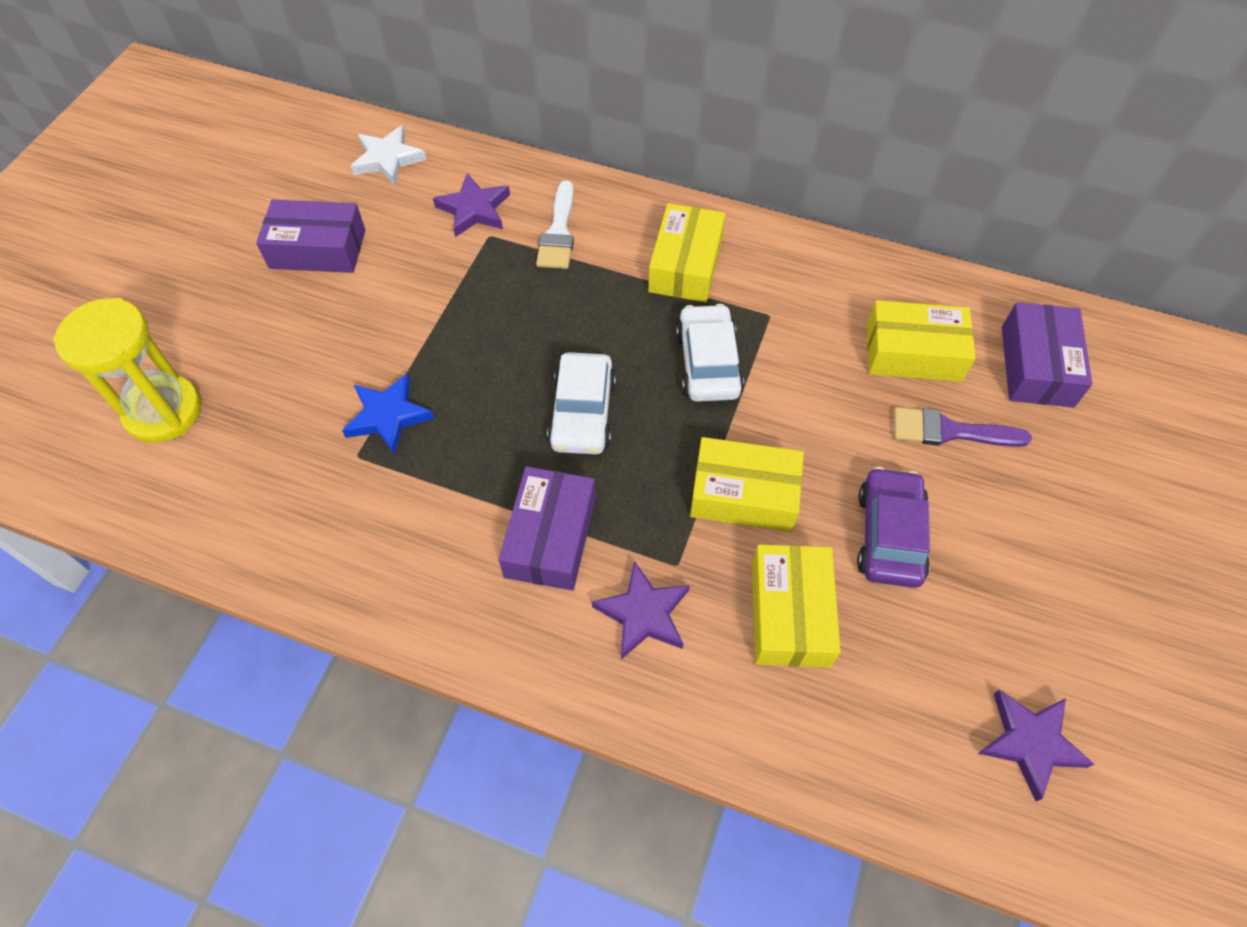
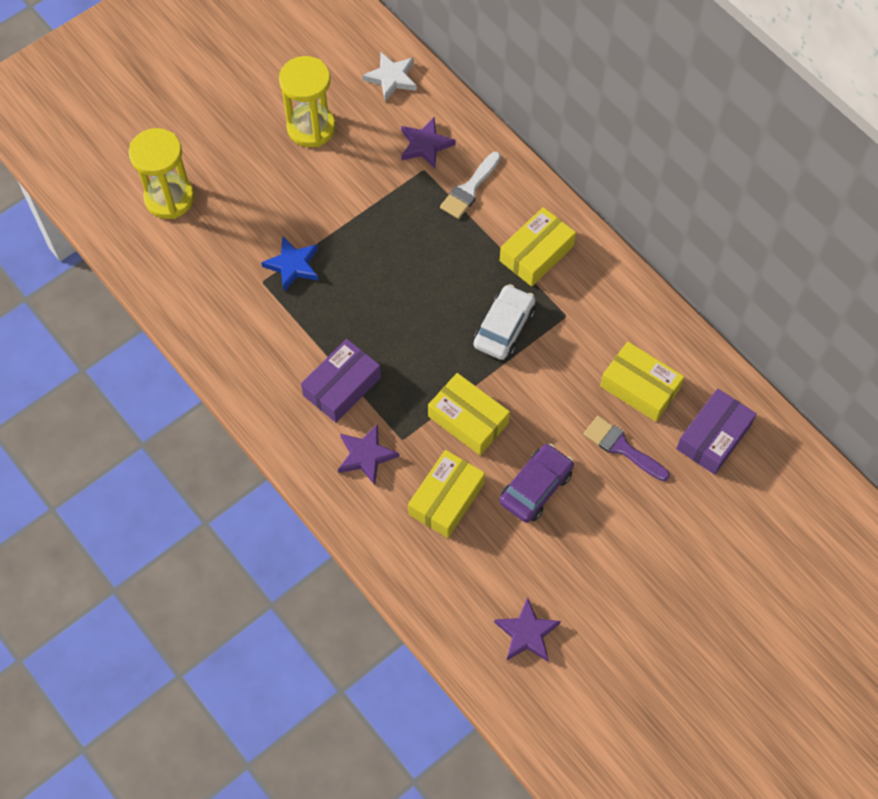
camera: 30 degrees right, 5 degrees up
purple box [256,200,365,273] -> yellow hourglass [279,56,336,147]
white car [547,352,616,454] -> none

